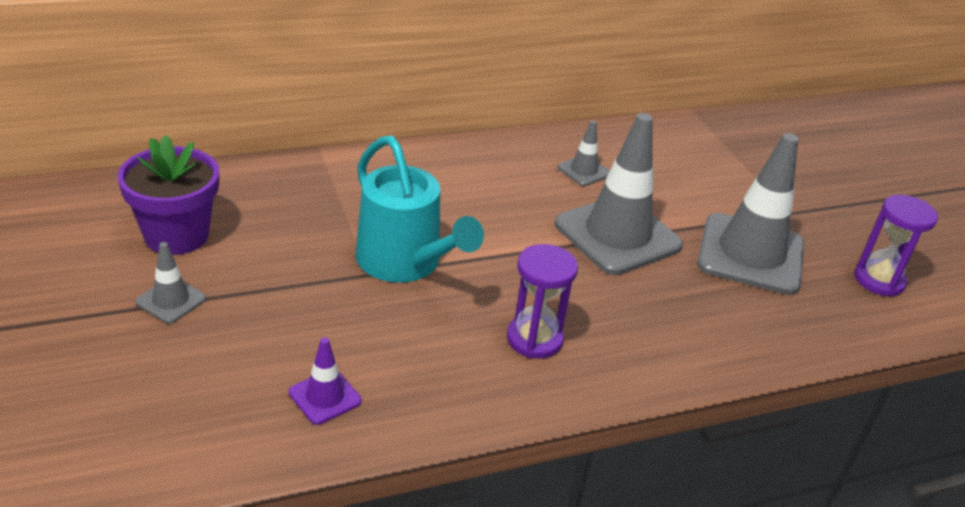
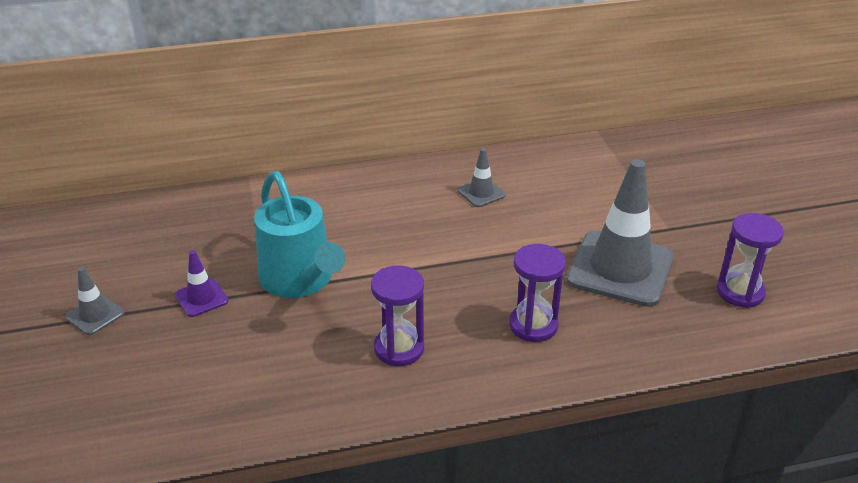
camera: 10 degrees right, 0 degrees up
purple flower pot [117,135,219,255] -> none
purple traffic cone [289,337,362,425] -> purple traffic cone moved to [175,250,228,317]
grey traffic cone [555,113,683,275] -> none
none -> purple hourglass [509,244,566,342]

